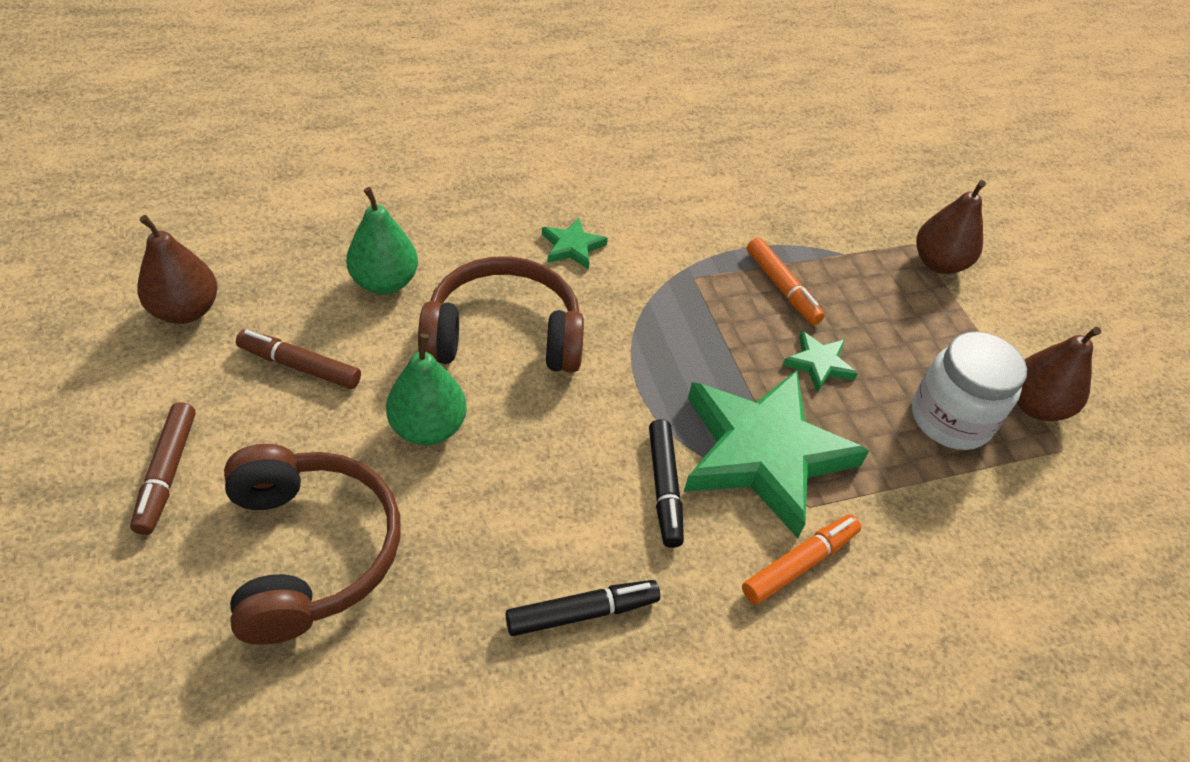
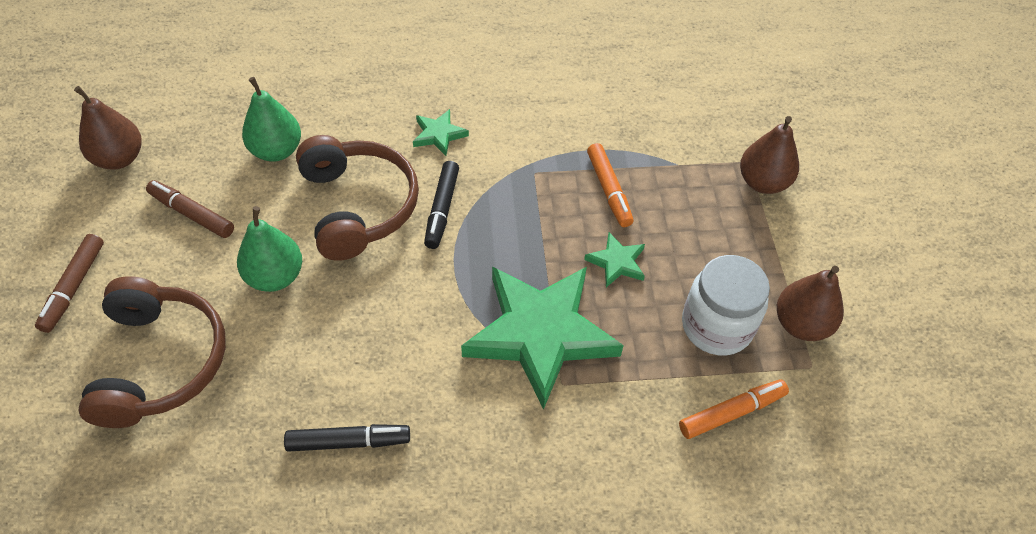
camera: 15 degrees right, 5 degrees up
brown headphones [418,256,584,373] -> brown headphones turned 60 degrees clockwise [296,135,419,261]
black marker [649,419,684,548] -> black marker moved to [424,161,459,249]
orange marker [742,515,861,605] -> orange marker moved to [679,379,789,439]

